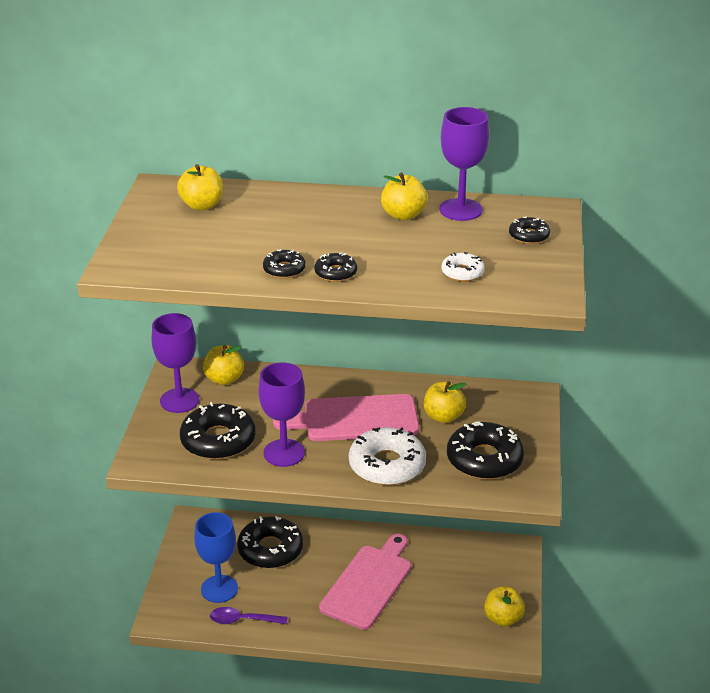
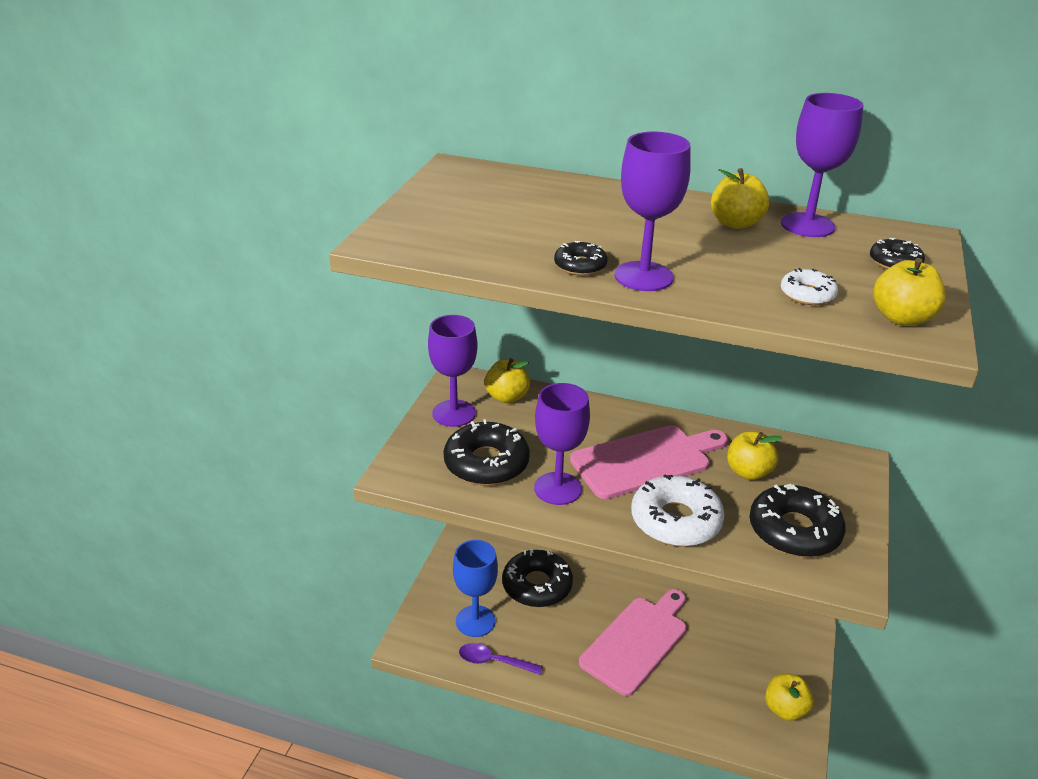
camera: 10 degrees right, 0 degrees up
yellow apple [177,164,223,210] -> yellow apple moved to [873,258,945,326]
pink cutting board [273,394,419,441] -> pink cutting board turned 150 degrees clockwise [570,425,728,499]
black donut [314,252,357,282] -> purple goblet [615,132,691,291]

